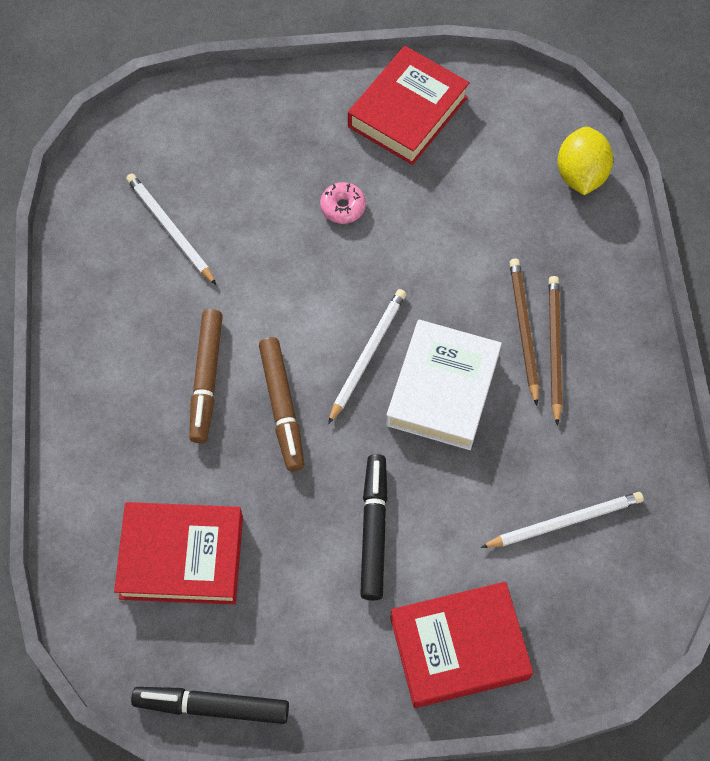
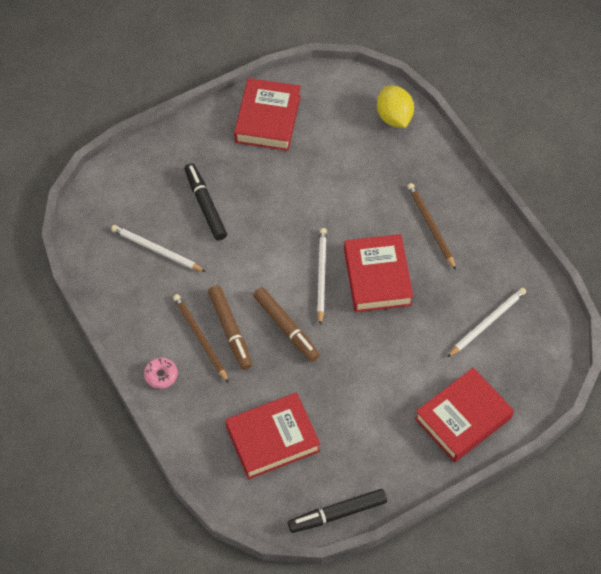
camera: 25 degrees left, 5 degrees down
pink donut [320,182,366,224] -> pink donut moved to [144,357,178,389]
black marker [360,454,388,600] -> black marker moved to [184,163,227,240]
white book [386,320,502,450] -> red book [344,234,413,312]
brown pencil [509,259,539,406] -> brown pencil moved to [173,294,229,383]

